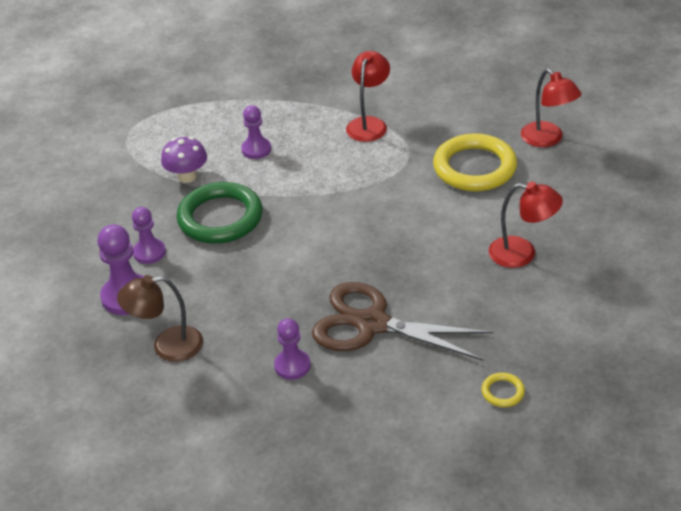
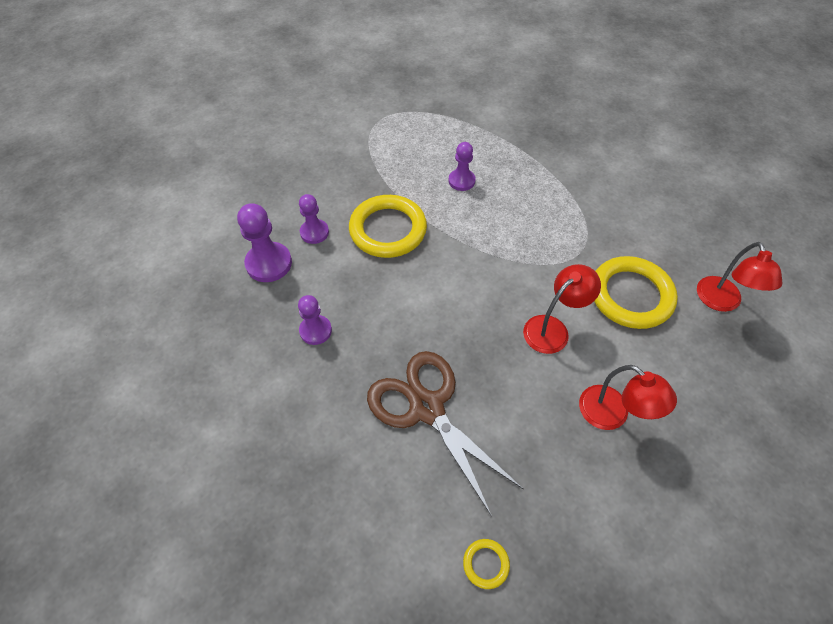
camera: 30 degrees right, 15 degrees up
brown lamp [117,275,203,362] -> none
purple mushroom [161,137,207,183] -> none
green ring [177,182,262,244] -> yellow ring [349,195,427,258]
purple pawn [274,318,311,380] -> purple pawn moved to [298,295,332,345]
red lamp [346,51,390,142] -> red lamp moved to [523,264,601,354]

